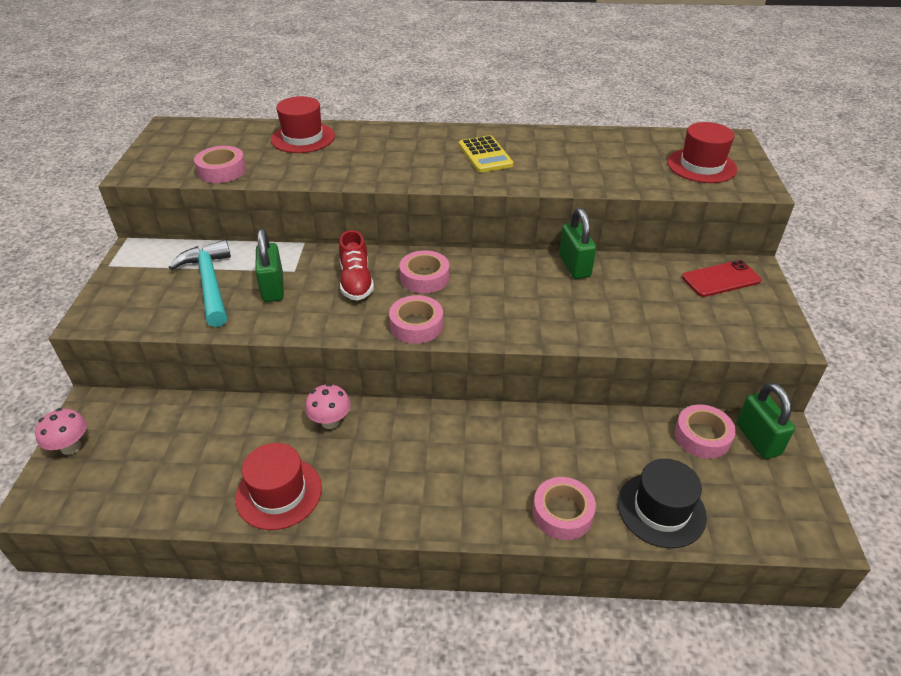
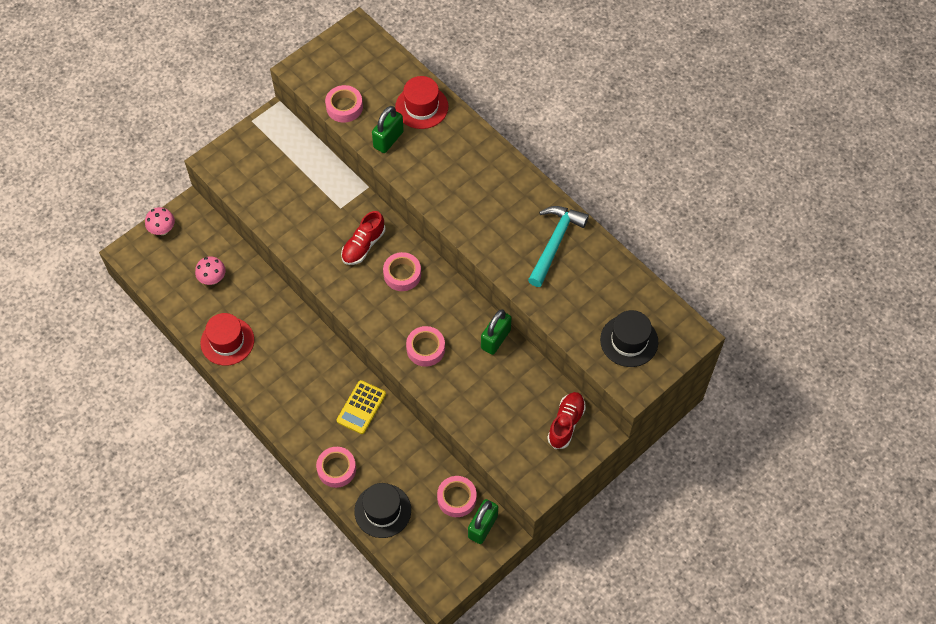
camera: 45 degrees right, 20 degrees up
turquoise hammer [169,240,231,327] -> turquoise hammer moved to [528,206,589,287]
green padlock [255,229,284,302] -> green padlock moved to [372,106,404,153]
pink mushroom [305,384,351,429] -> pink mushroom moved to [195,256,226,285]
pink tape [389,295,443,344] -> pink tape moved to [406,326,445,367]
yellow calculator [459,135,514,173] -> yellow calculator moved to [337,380,386,434]
red hat [667,122,737,183] -> black hat [600,310,658,367]
red phone [682,260,762,297] -> red shoe [547,392,586,449]

